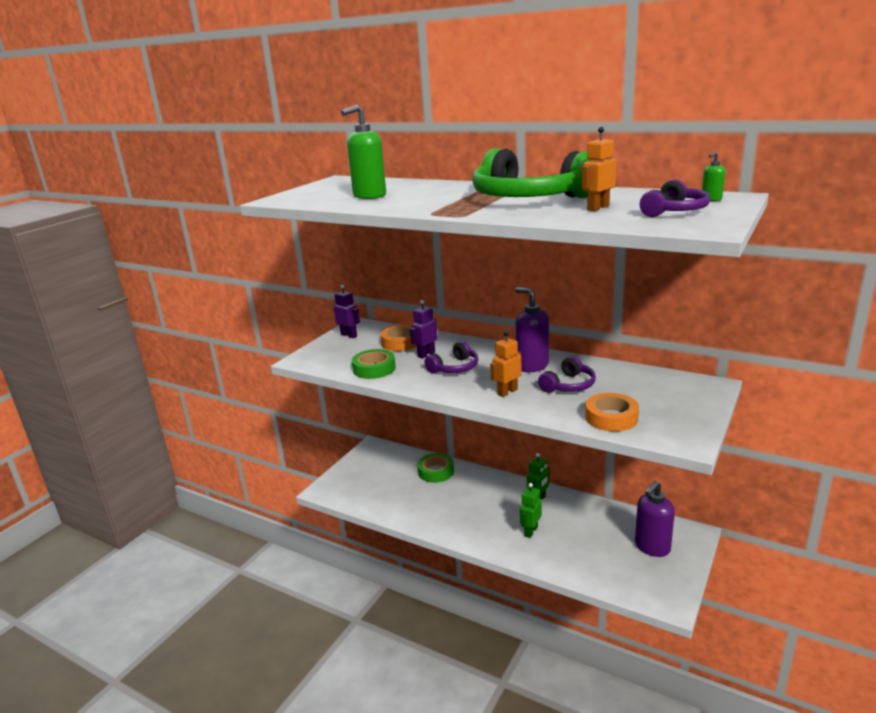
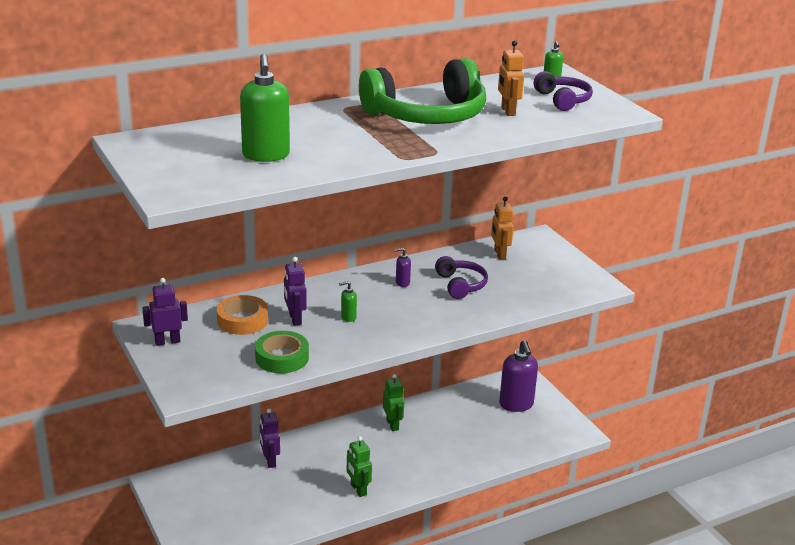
camera: 60 degrees left, 5 degrees up
green tape [417,453,454,483] -> purple robot [260,408,280,468]
purple headphones [425,341,478,374] -> green soap dispenser [339,281,357,322]
orange robot [490,331,522,397] -> orange robot moved to [491,197,514,259]
purple soap dispenser [515,287,549,372] -> purple soap dispenser [394,248,411,287], size x0.45
green robot [520,483,542,538] -> green robot moved to [347,436,372,497]
orange tape [585,393,639,432] -> none

